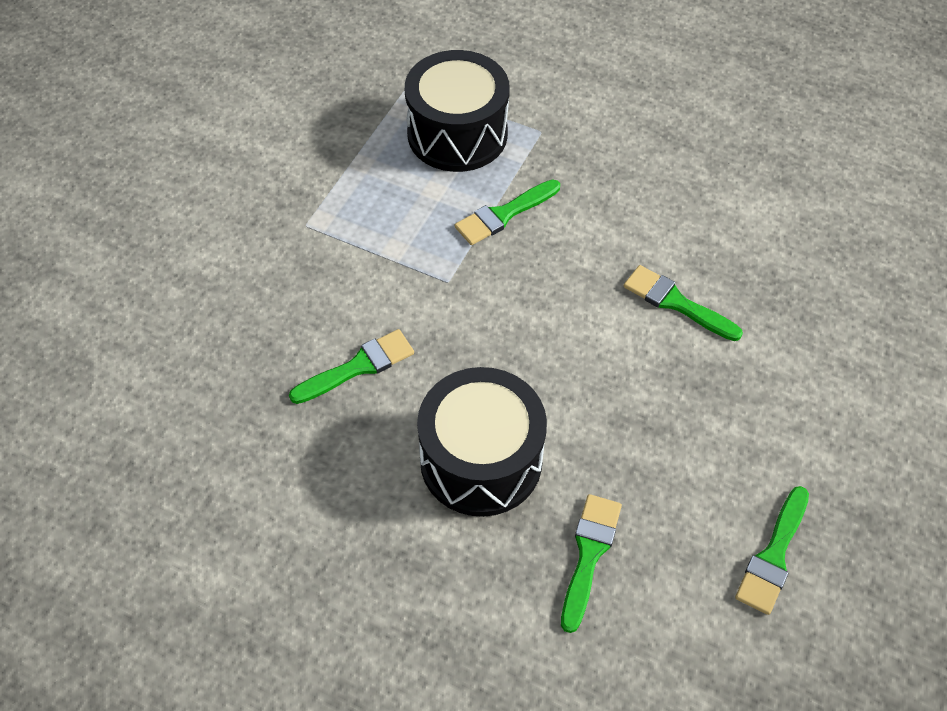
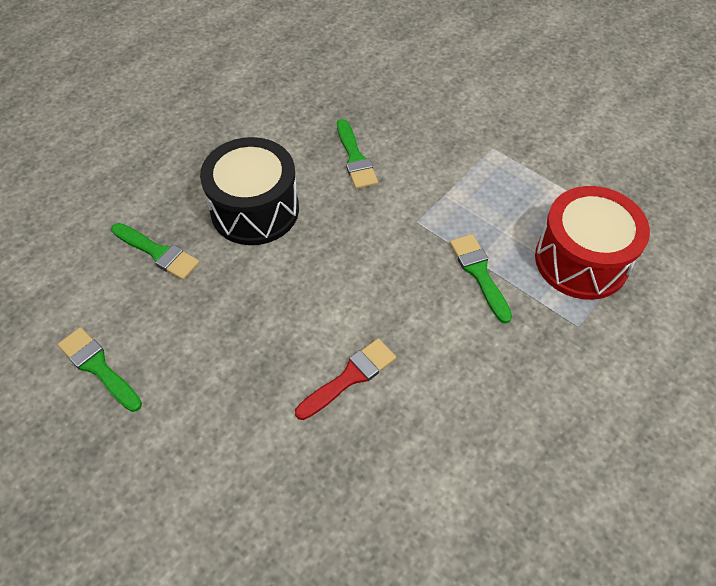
camera: 105 degrees right, 0 degrees up
black drum [405,50,510,172] -> red drum [535,186,650,300]
green brush [624,265,743,341] -> red brush [295,338,396,420]

